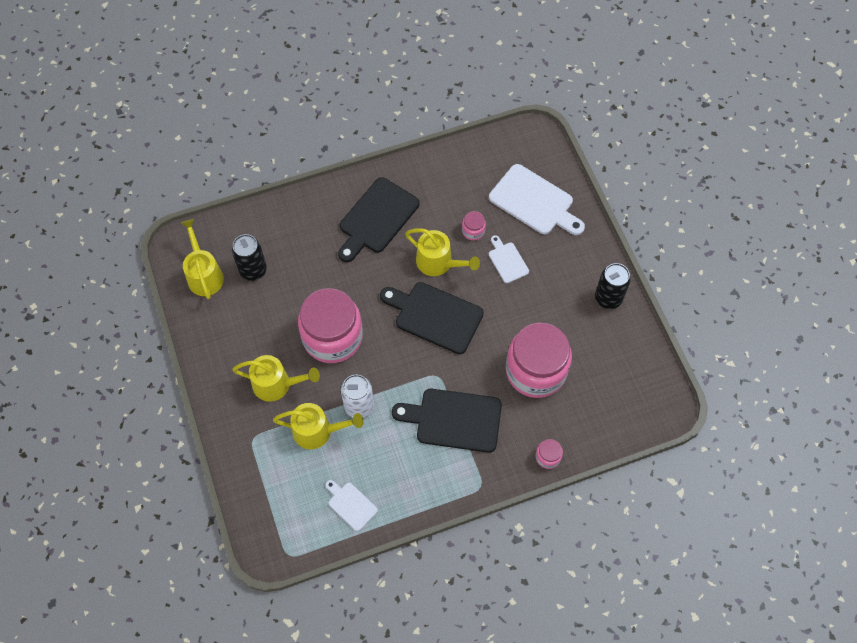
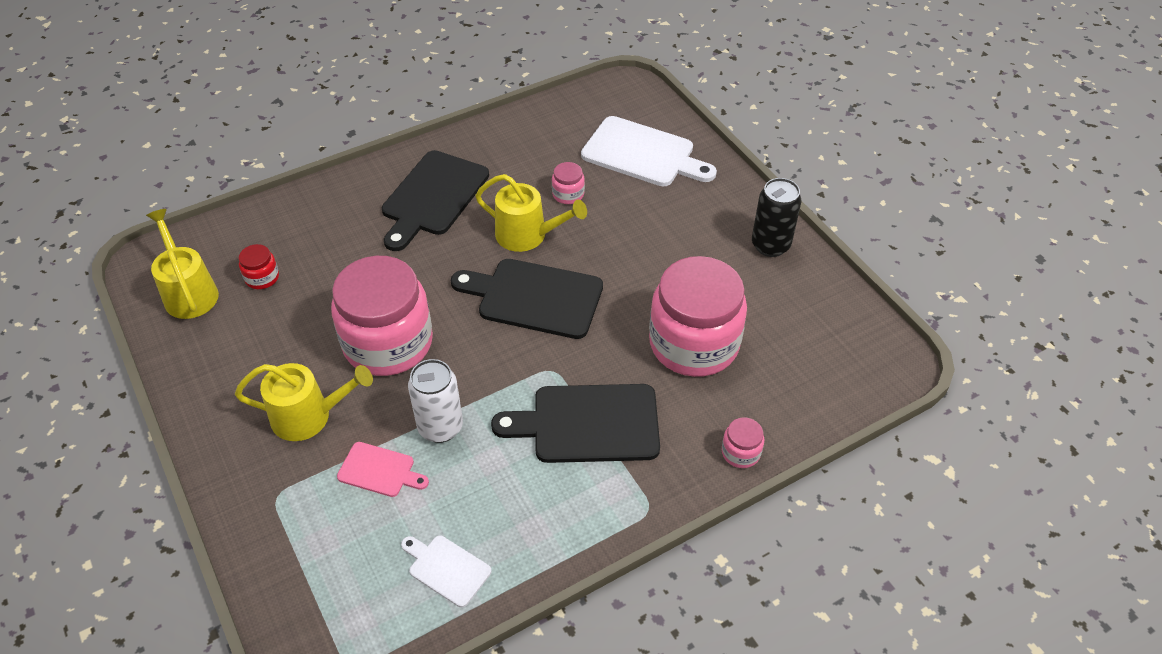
camera: 10 degrees left, 15 degrees down
black can [232,234,267,281] -> red jar [239,244,279,289]
yellow watering can [273,403,363,449] -> pink cutting board [337,442,429,497]
white cutting board [489,235,529,283] -> none

